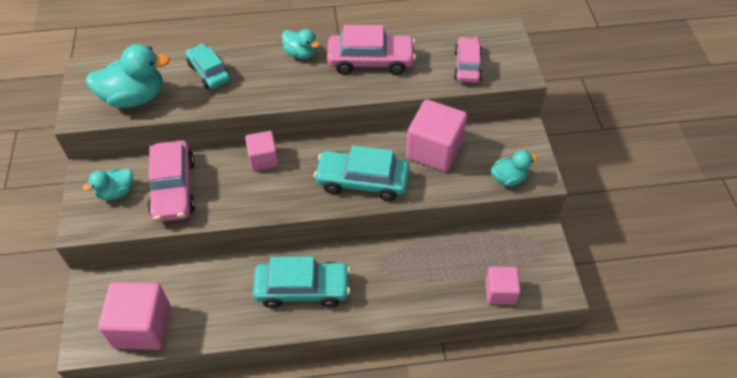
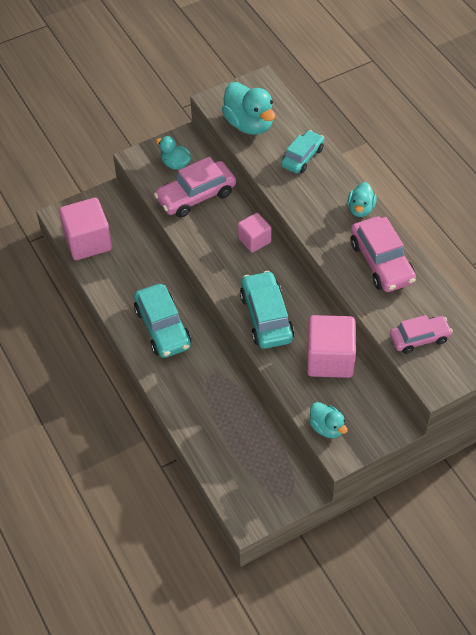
camera: 70 degrees right, 0 degrees up
pink cube [485,267,521,305] -> none

